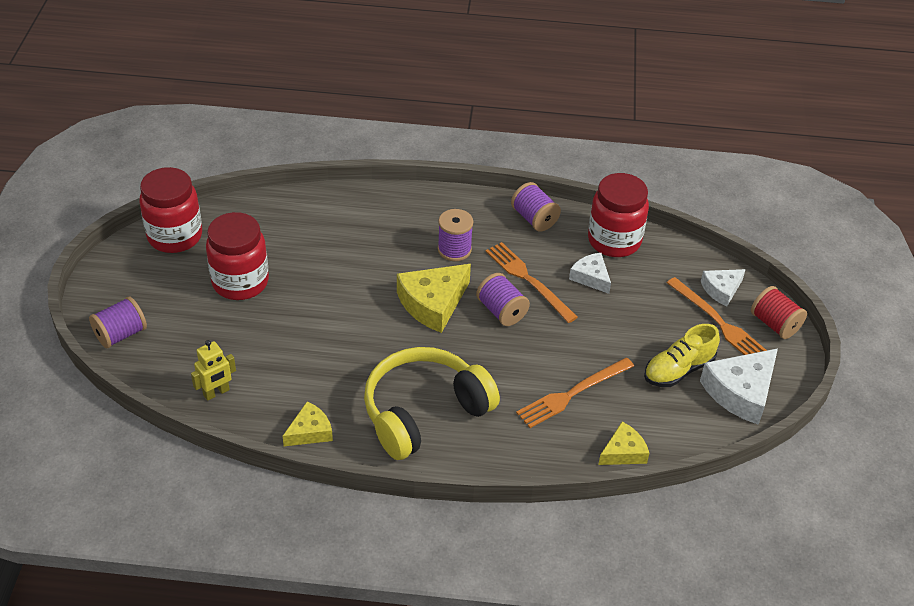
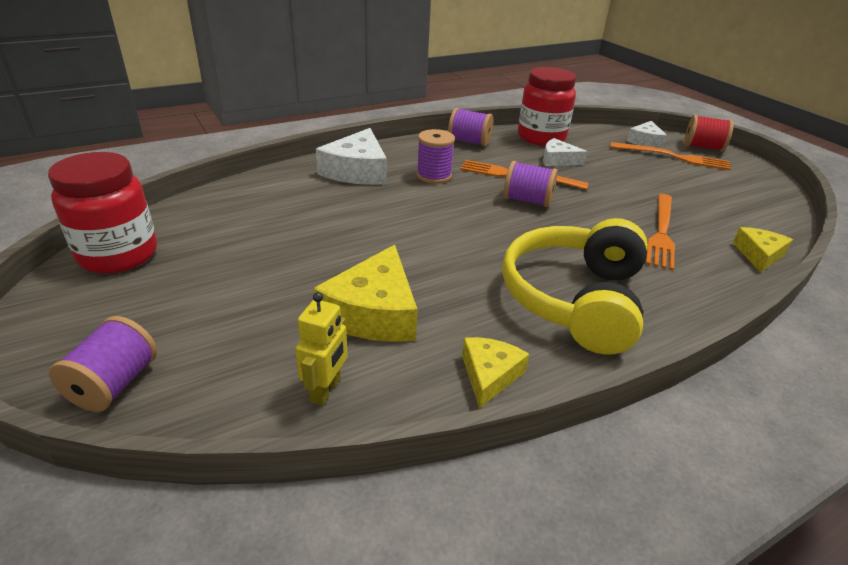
camera: 35 degrees left, 10 degrees down
red jar [206,212,269,300] -> none
yellow cheese [397,264,471,333] -> yellow cheese moved to [313,245,418,342]
yellow shoe [644,324,720,387] -> none
white cheese [700,348,778,425] -> white cheese moved to [316,128,387,185]

